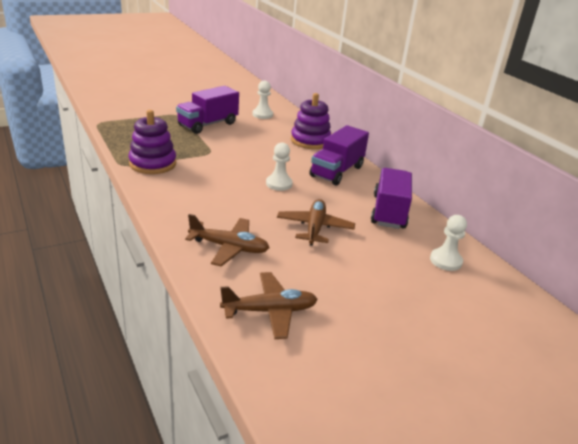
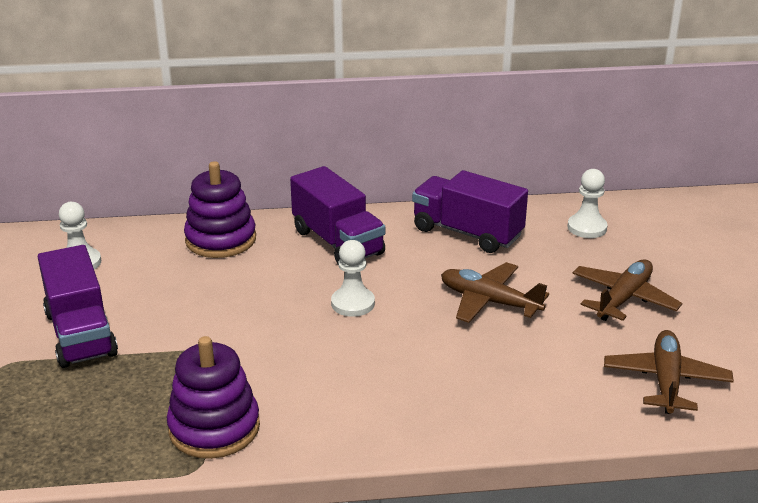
camera: 65 degrees left, 0 degrees up
brown plane [185,214,270,266] -> brown plane moved to [572,259,682,321]

